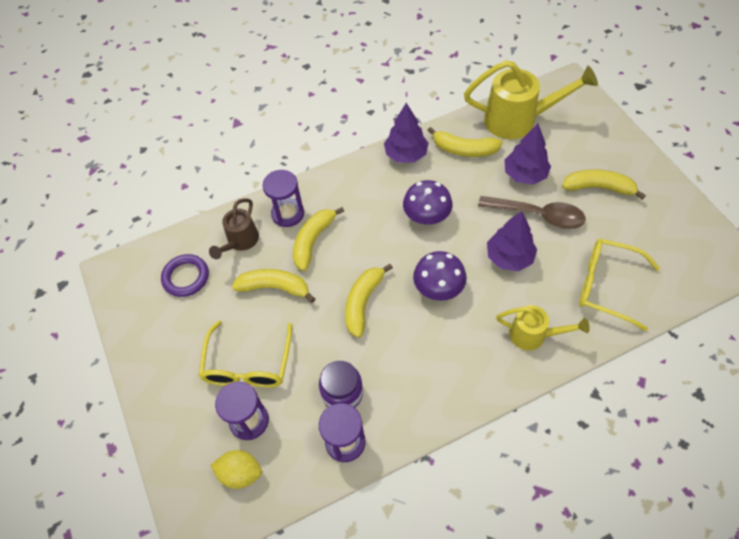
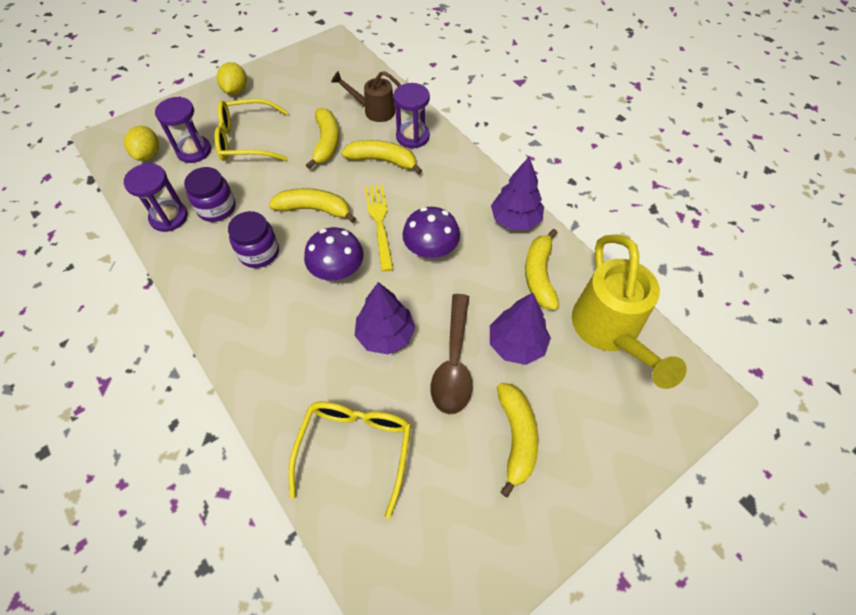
camera: 75 degrees right, 0 degrees up
purple ring [161,254,209,297] -> none
yellow watering can [496,305,590,350] -> none
none -> yellow lemon [217,62,247,95]
none -> purple jar [228,211,279,268]
none -> yellow fork [365,185,394,272]

